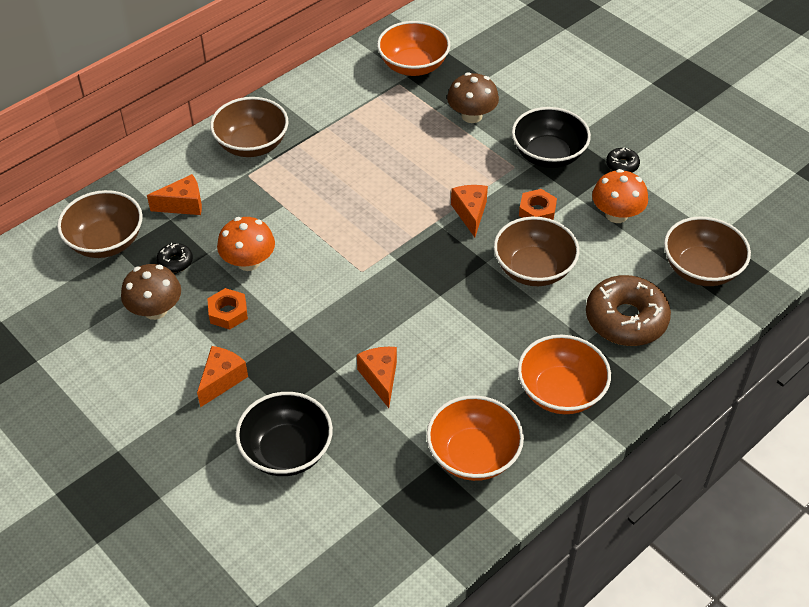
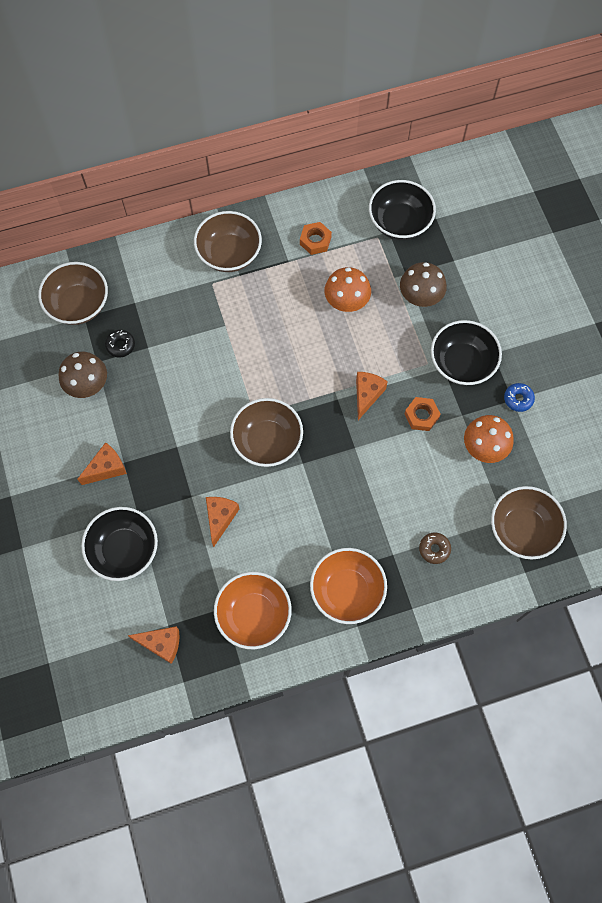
camera: 25 degrees right, 20 degrees up
orange cheese [147,174,202,215] -> orange cheese moved to [127,626,179,664]
orange nut [207,288,248,330] -> orange nut moved to [300,222,332,255]
orange mushroom [217,217,275,271] -> orange mushroom moved to [324,267,371,312]
orange bowl [377,21,450,76] -> black bowl [369,180,436,240]
brown bowl [494,217,580,286] -> brown bowl moved to [230,398,303,467]
brown donut [586,275,671,346] -> brown donut [419,533,451,564], size x0.45
black donut [606,148,640,173] -> blue donut [504,383,535,412]

